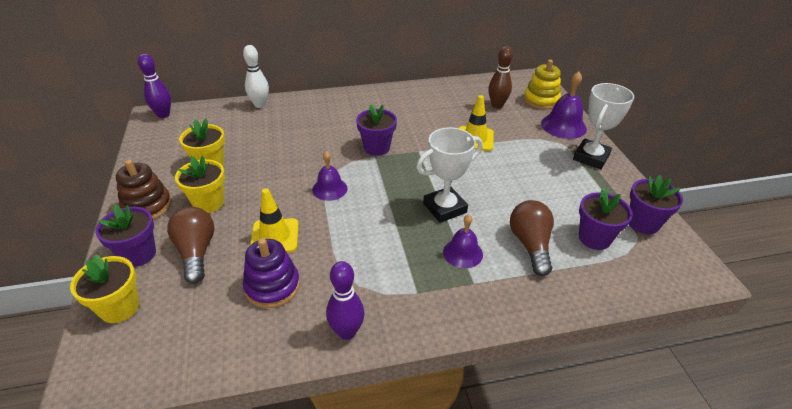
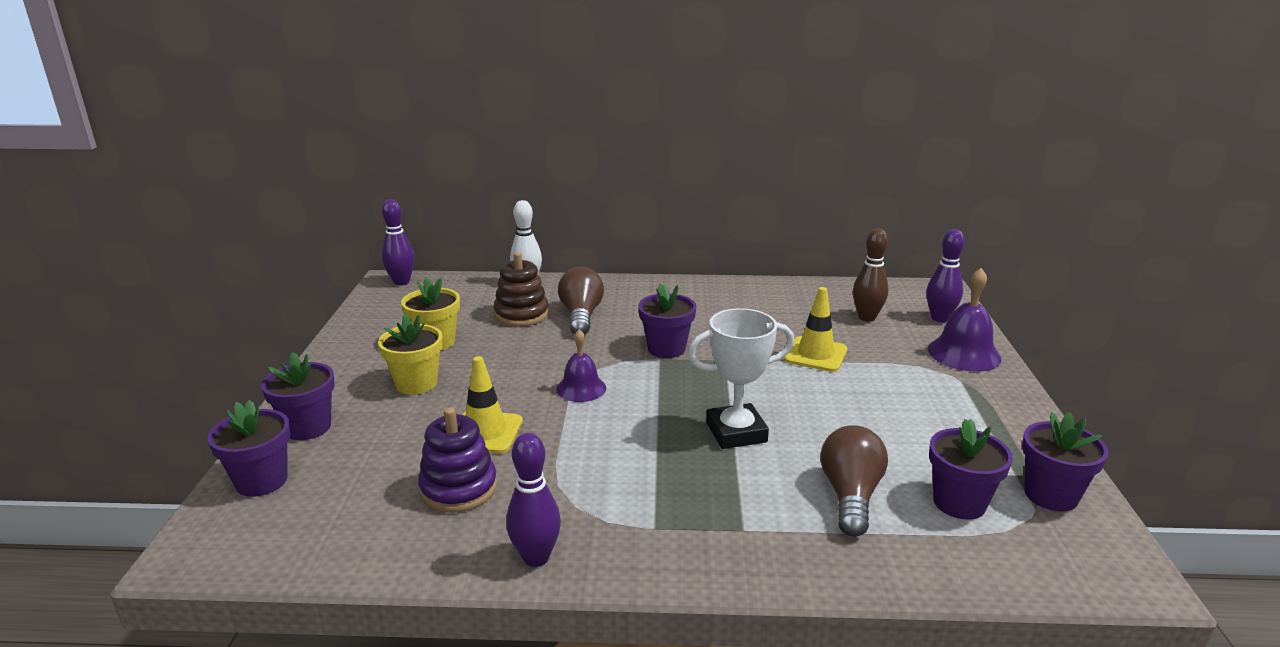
camera: 15 degrees right, 15 degrees down
yellow flower pot [70,254,139,323] -> purple flower pot [208,400,290,497]
brown stacking toy [116,160,172,220] -> brown stacking toy moved to [494,252,549,326]
brown light bulb [167,207,215,284] -> brown light bulb moved to [558,267,604,335]
purple bell [443,214,483,268] -> none
yellow stacking toy [524,60,561,110] -> purple bowling pin [926,229,965,322]
white trophy [573,83,634,169] -> none

